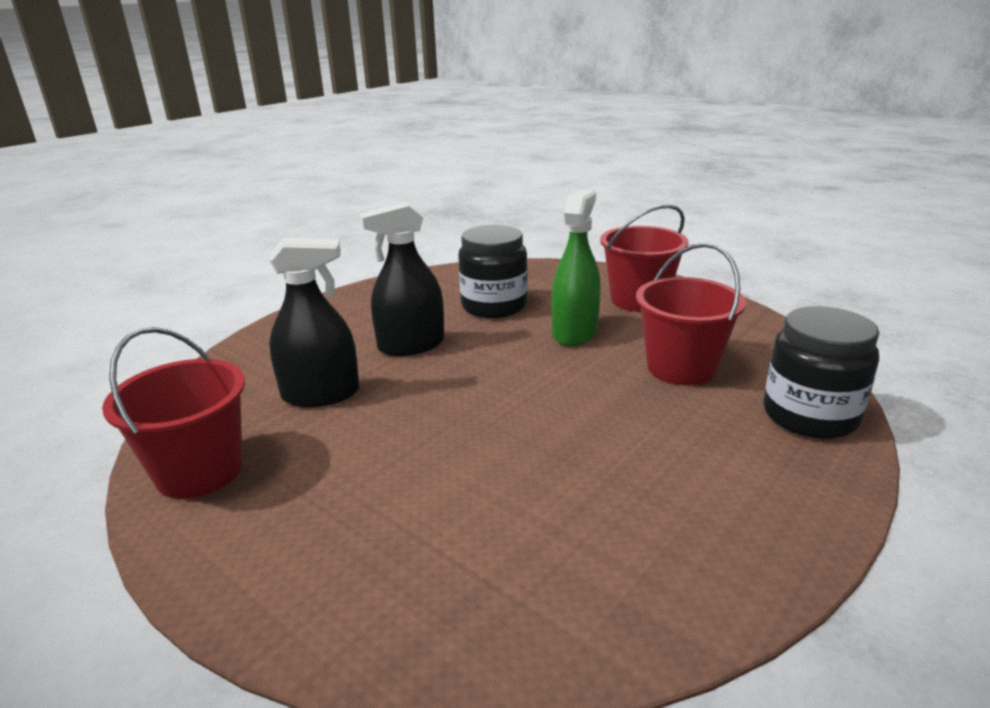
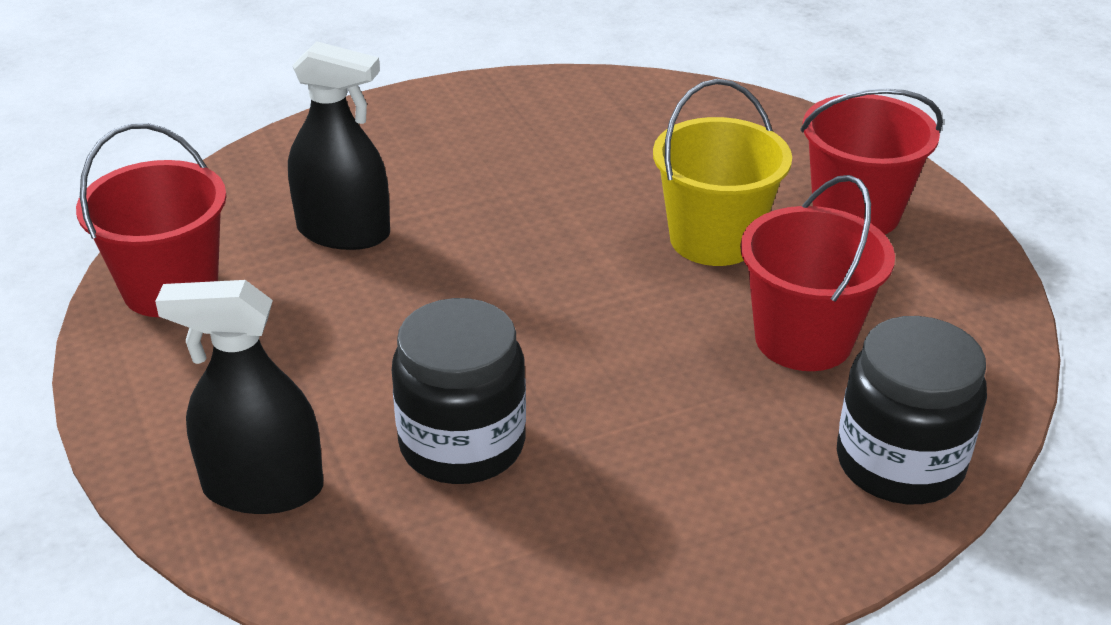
camera: 25 degrees right, 10 degrees up
black spray bottle [359,202,444,356] -> black spray bottle moved to [155,280,323,514]
black jar [458,225,528,318] -> black jar moved to [392,298,526,484]
green spray bottle [551,189,601,346] -> yellow bucket [653,79,792,266]

